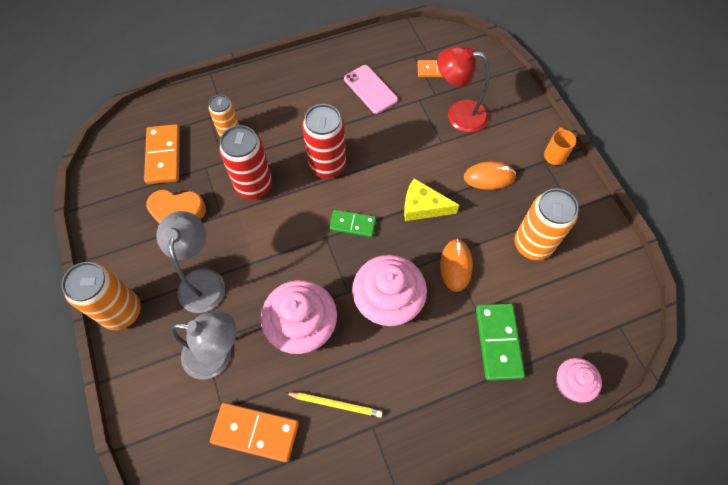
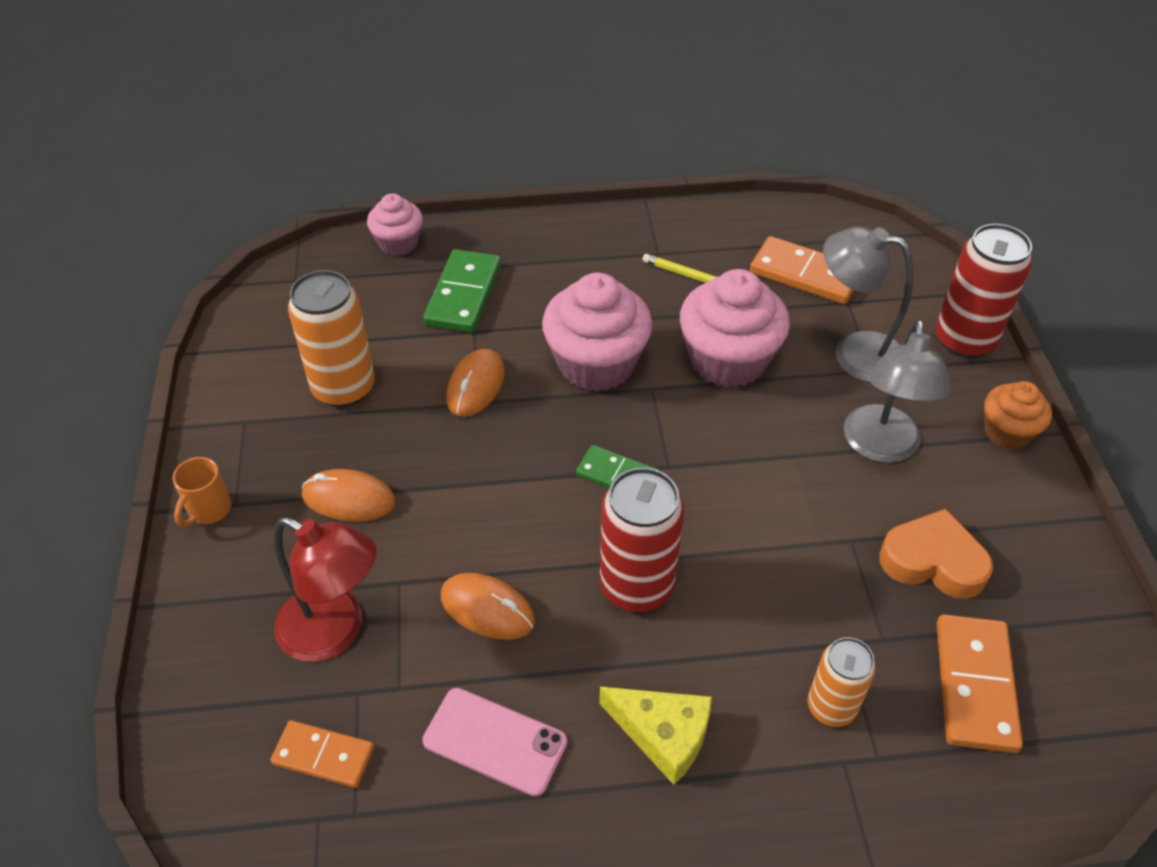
camera: 165 degrees left, 15 degrees down
orange can [61,262,141,330] -> orange cupcake [984,381,1052,450]
red can [219,125,272,199] -> red can moved to [936,224,1032,359]
pink phone [344,65,398,114] -> pink phone turned 45 degrees counterclockwise [422,688,567,797]
yellow cheese [404,178,459,221] -> yellow cheese moved to [599,687,712,785]
none -> orange mouse [441,573,535,640]

